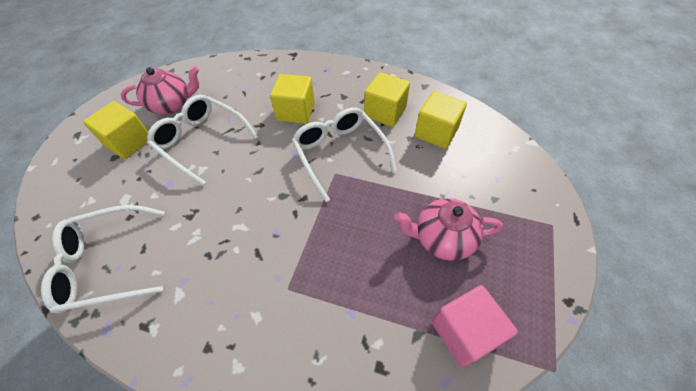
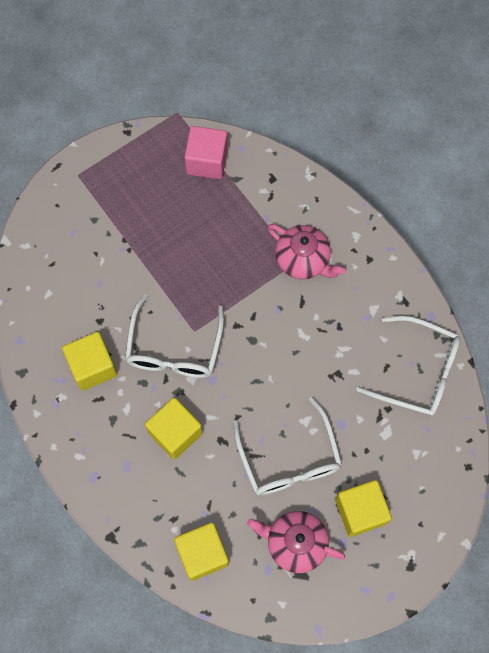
camera: 145 degrees left, 15 degrees up
pink teapot [394,198,503,261] -> pink teapot moved to [268,224,346,280]
yellow cube [415,91,467,149] -> yellow cube moved to [174,523,229,581]

